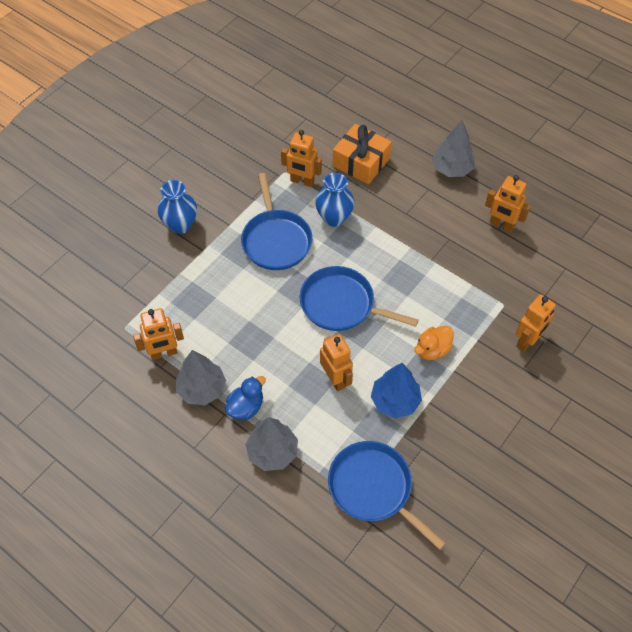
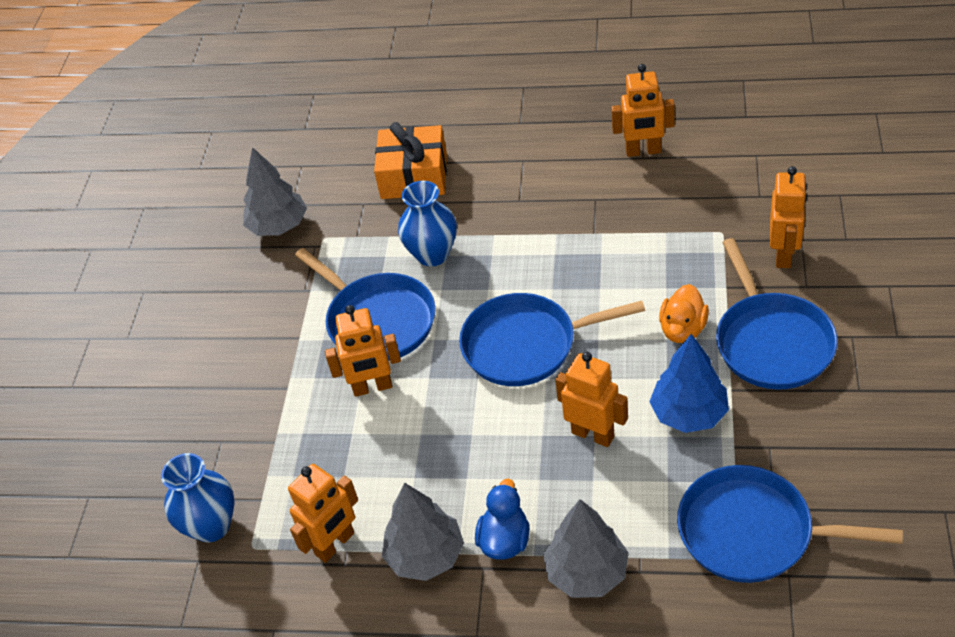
camera: 25 degrees left, 10 degrees down
blue vase [158,180,197,234] -> blue vase moved to [161,453,235,543]
orange robot [281,130,322,187] -> orange robot moved to [325,305,401,397]
grey tree [432,120,475,177] -> grey tree moved to [243,147,307,236]
none -> blue pan [716,238,838,390]

